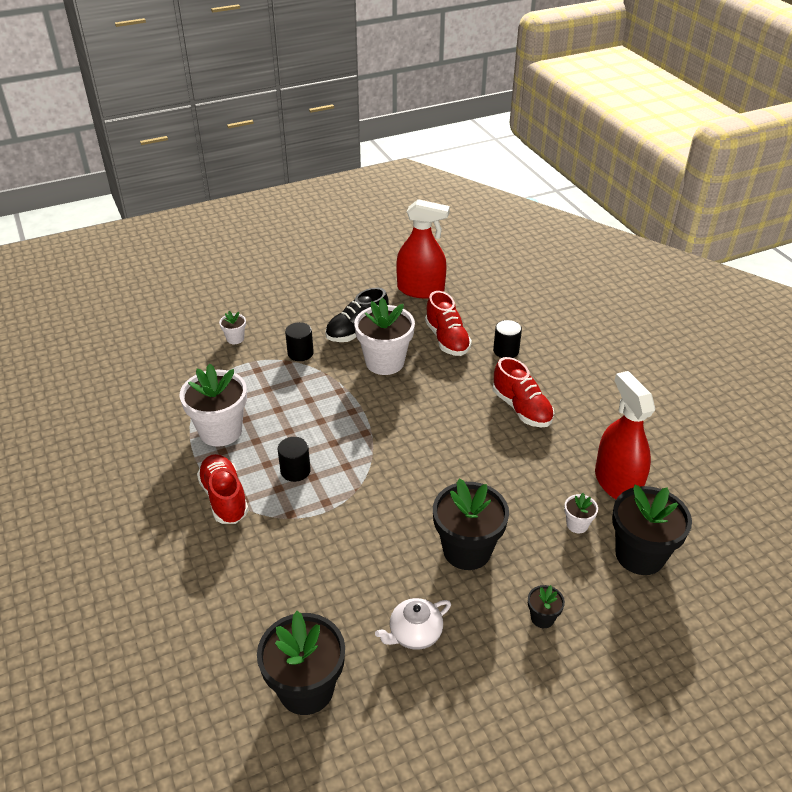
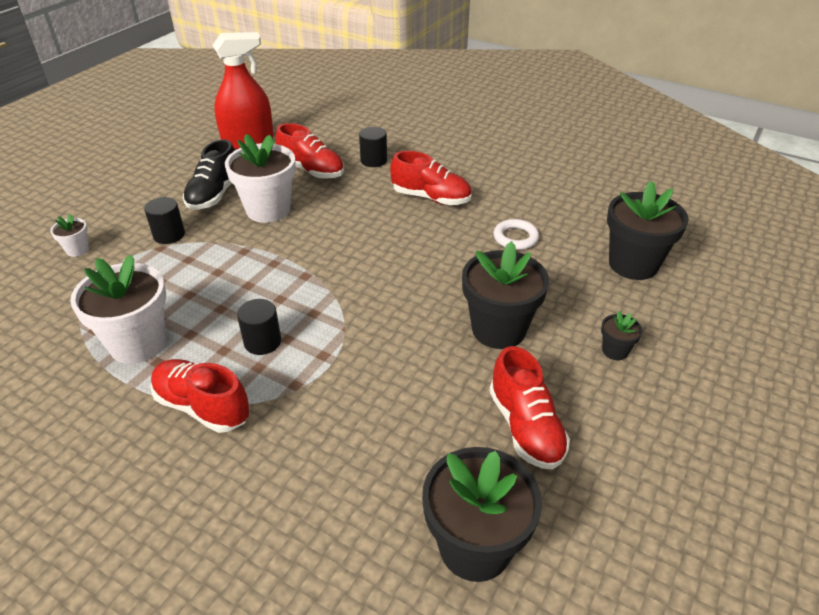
camera: 35 degrees left, 0 degrees up
white teapot [375,598,451,650] -> red shoe [489,346,570,469]
white flower pot [564,493,598,533] -> none
red spray bottle [595,371,655,499] -> none
none -> white ring [494,219,539,250]

